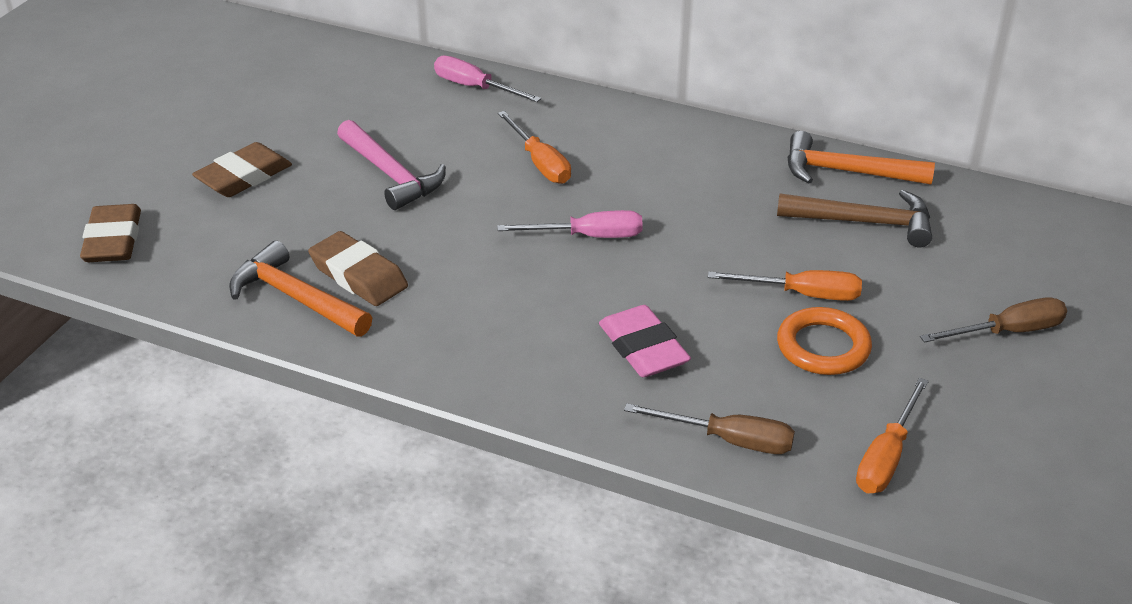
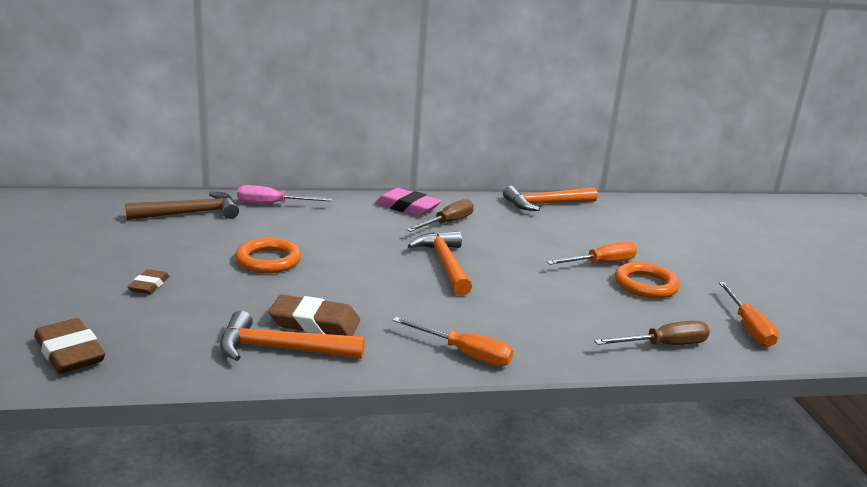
camera: 35 degrees left, 15 degrees down
brown eraser [192,142,292,197] -> brown eraser [128,269,169,294], size x0.58
pink hammer [337,120,446,210] -> orange ring [235,238,301,273]
pink screwdriver [497,210,643,238] -> orange hammer [408,231,472,296]
orange screwdriver [498,111,571,184] -> orange screwdriver moved to [392,317,513,366]
pink eraser [599,305,691,377] -> pink eraser moved to [375,188,442,216]
brown hammer [777,190,932,247] -> brown hammer moved to [125,192,239,220]
brown screwdriver [920,298,1067,343] -> brown screwdriver moved to [406,199,474,232]

